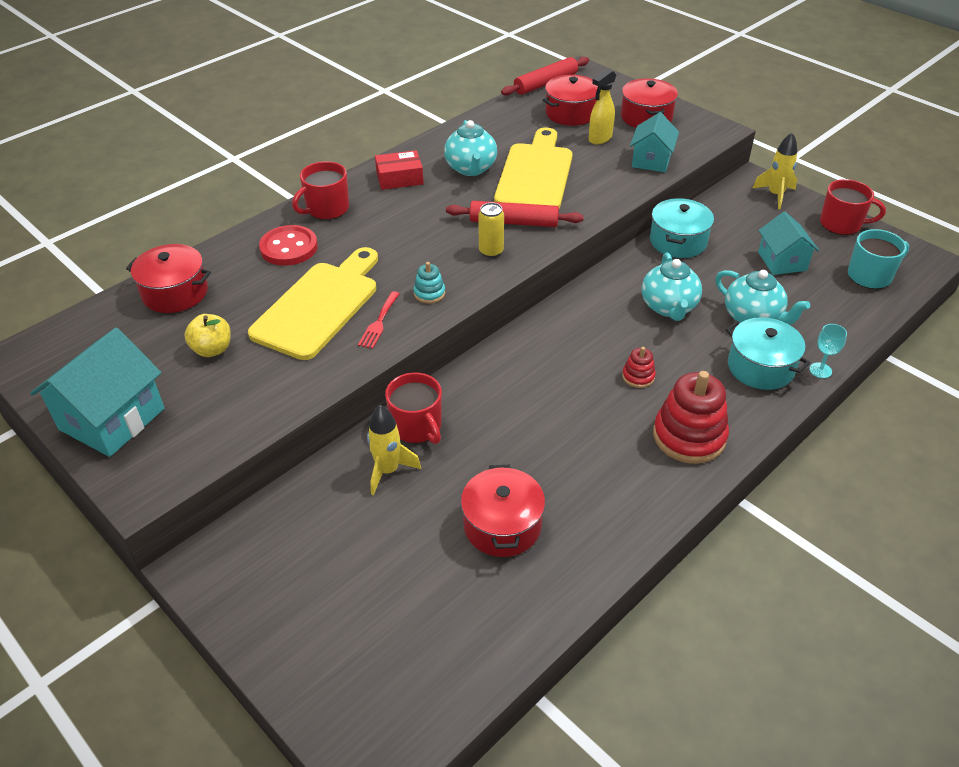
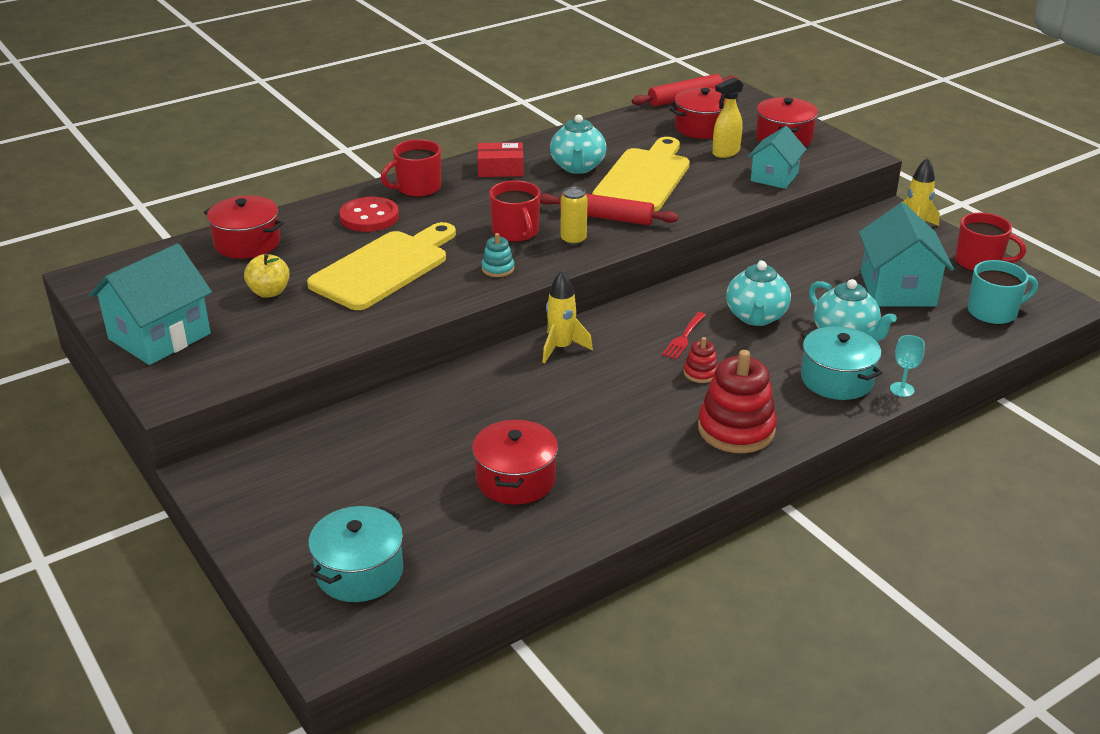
camera: 10 degrees right, 10 degrees down
red fork [358,291,400,349] -> red fork moved to [662,312,706,360]
yellow rocket [367,405,421,495] -> yellow rocket moved to [542,271,593,364]
red mug [385,372,442,444] -> red mug moved to [489,180,540,242]
turquoise pot [650,198,714,258] -> turquoise pot moved to [308,506,403,602]
turquoise house [758,211,819,275] -> turquoise house [859,202,954,307], size x1.55

